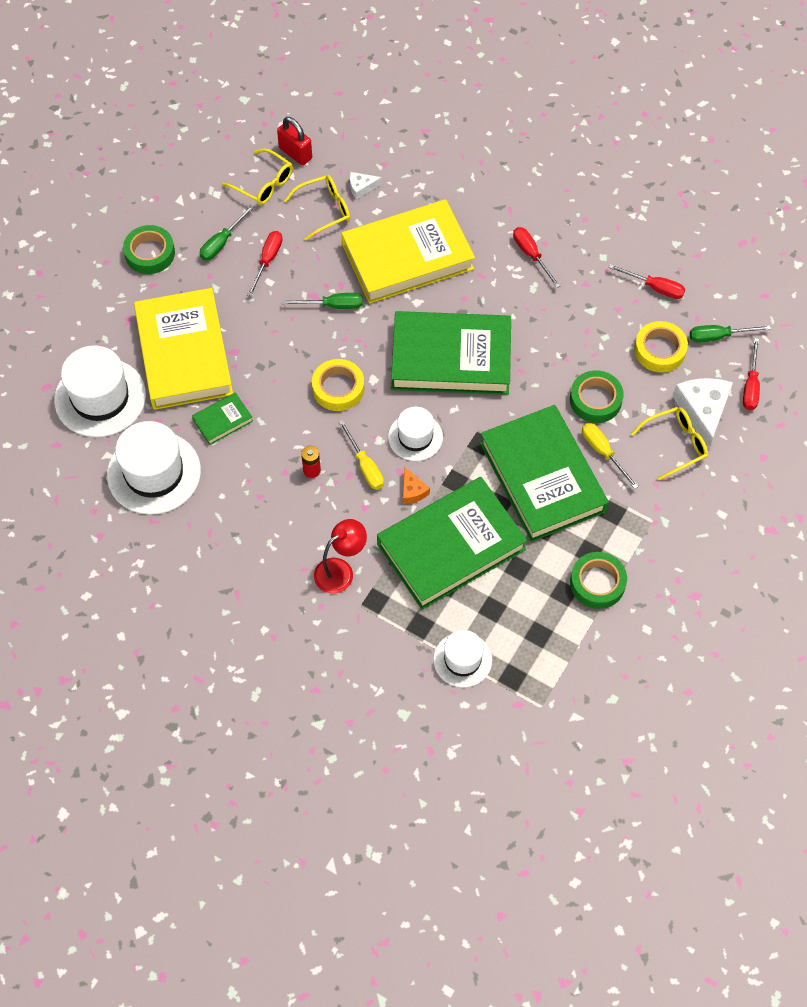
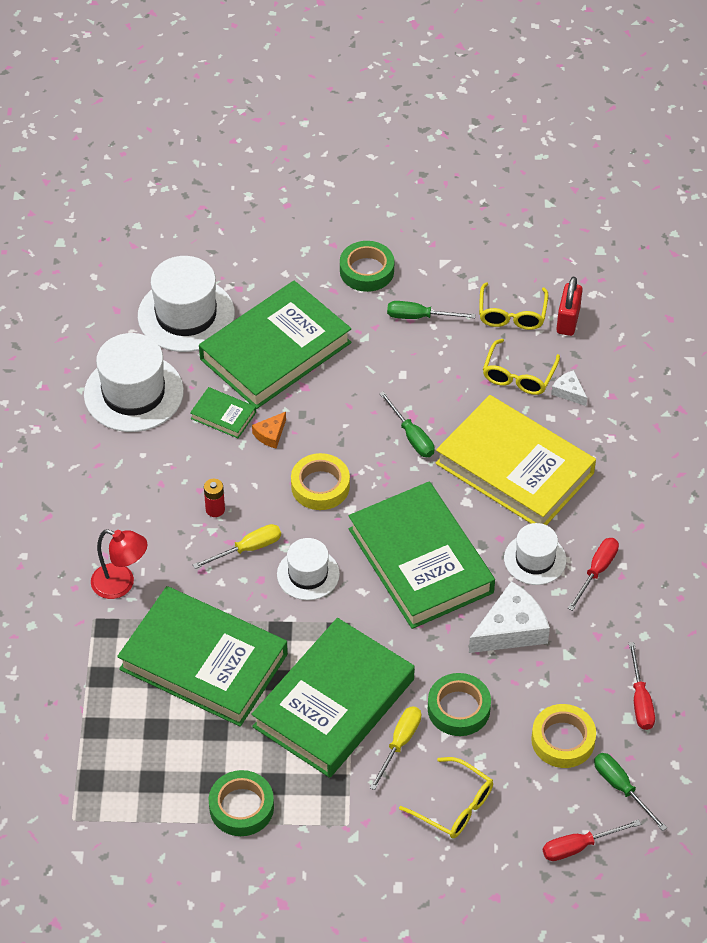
camera: 60 degrees right, 10 degrees down
yellow book [134,288,233,410] -> green book [199,281,351,409]
red screwdriver [247,231,283,296] -> none
yellow glasses [284,175,350,241] -> yellow glasses turned 75 degrees clockwise [483,339,560,395]
yellow screwdriver [339,420,384,490] -> yellow screwdriver turned 150 degrees counterclockwise [193,524,281,569]
orange cheese [403,467,430,504] -> orange cheese moved to [252,412,286,449]
white hat [433,630,492,688] -> white hat moved to [504,523,566,585]
white cheese [673,378,733,450] -> white cheese moved to [469,581,550,653]

